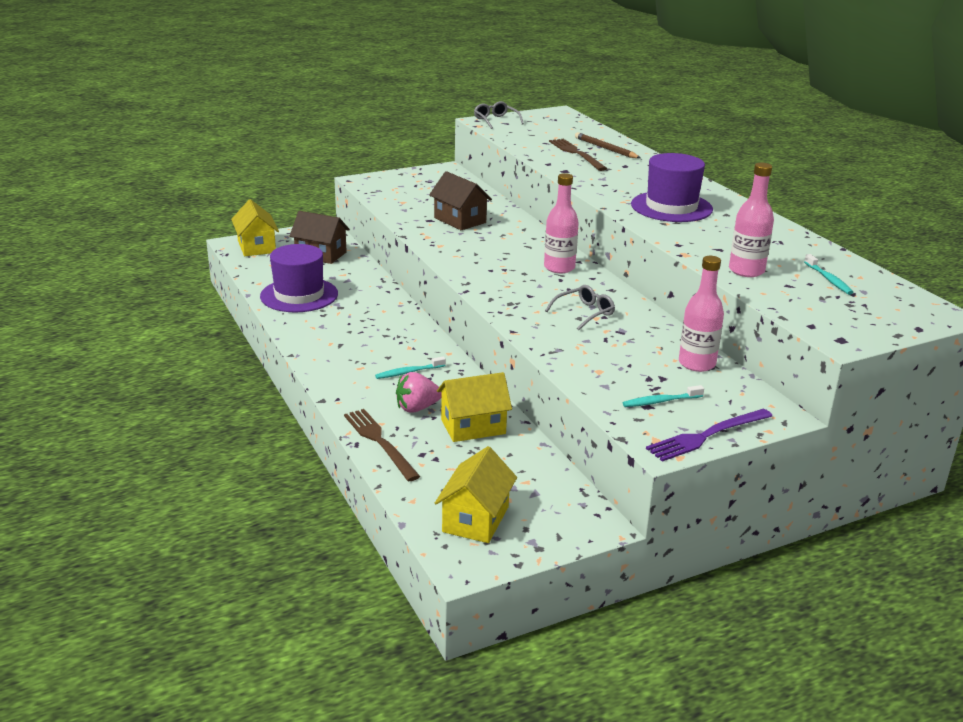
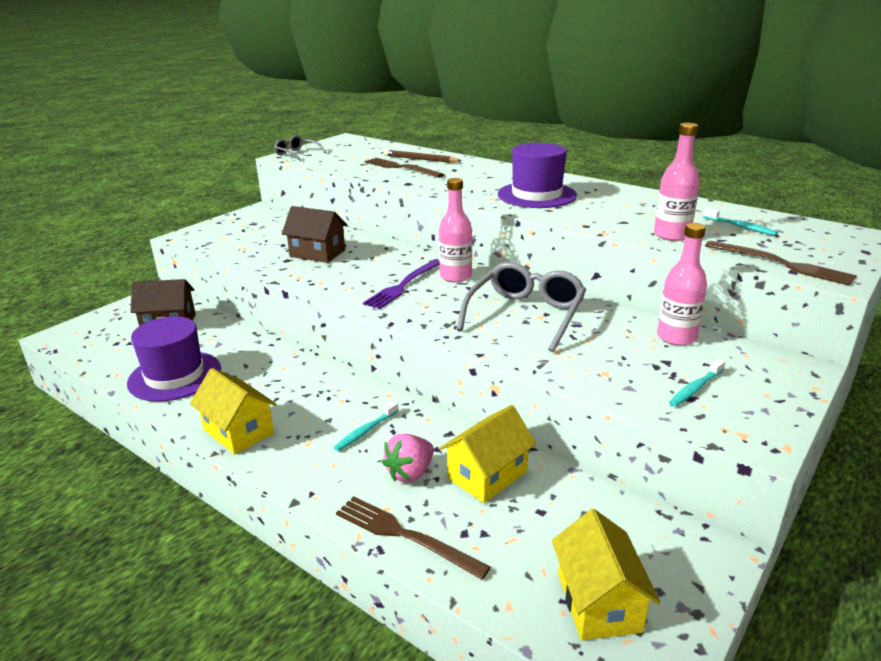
camera: 25 degrees left, 0 degrees up
yellow house [231,199,279,256] -> yellow house moved to [190,368,277,455]
grey glasses [545,285,615,330] -> grey glasses [457,262,586,352], size x1.84
purple fork [646,409,772,462] -> purple fork moved to [363,259,440,309]
none -> brown fork [705,241,857,286]

